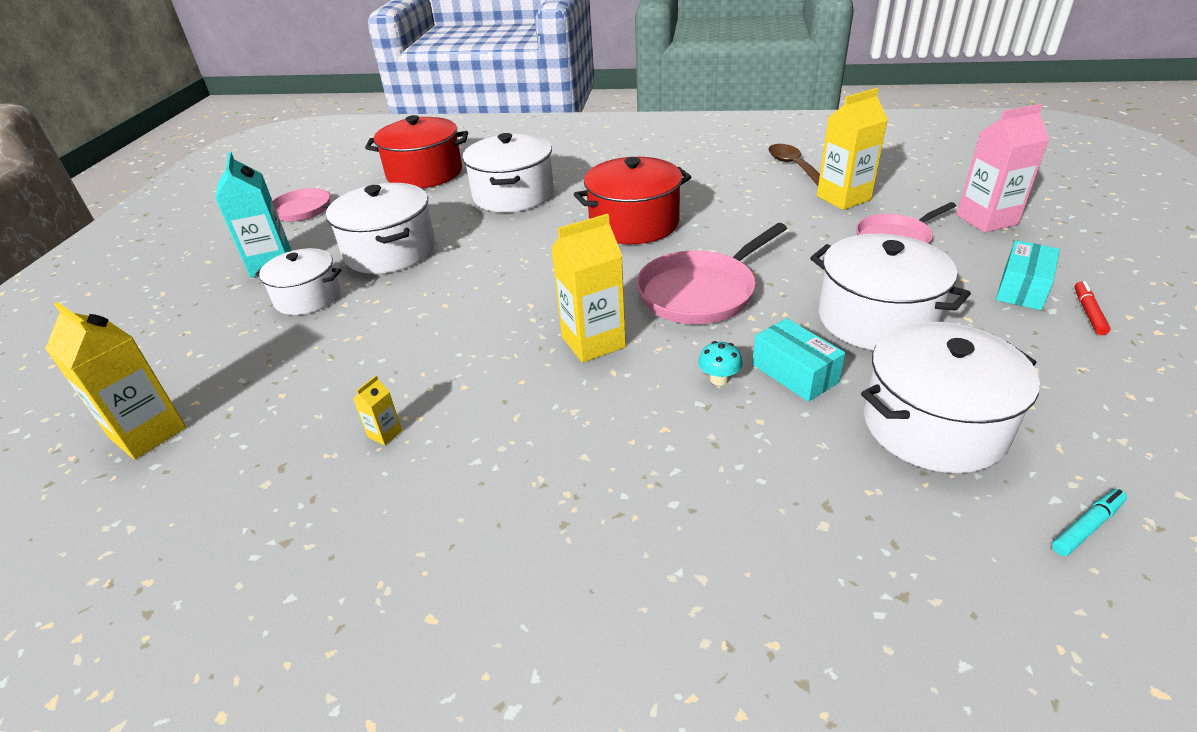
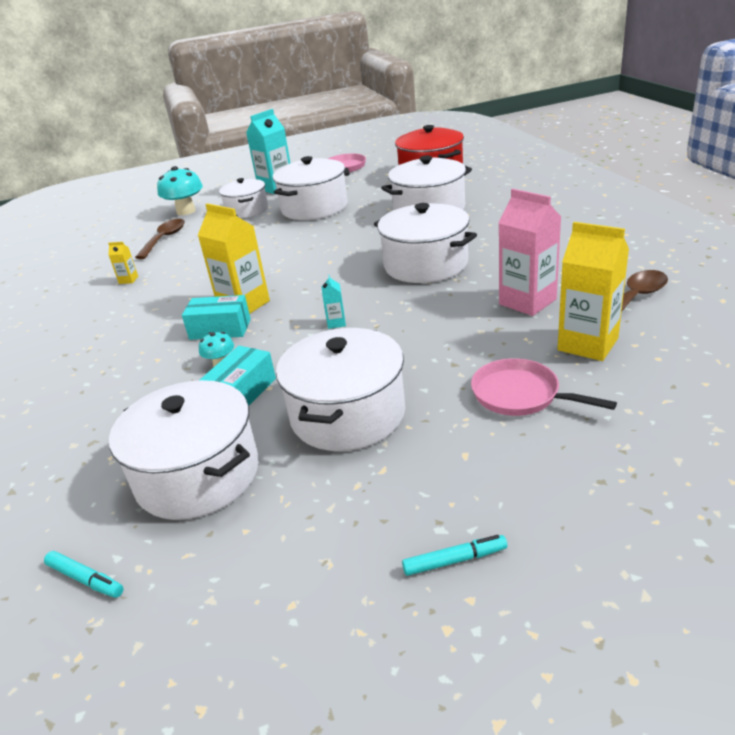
camera: 65 degrees right, 5 degrees down
yellow carton [45,302,186,460] -> none
red pot [574,157,691,244] -> white pot [374,203,477,283]
pink pan [636,223,787,324] -> turquoise carton [322,275,346,329]
pink carton [957,104,1049,233] -> pink carton moved to [499,189,561,316]
turquoise box [996,240,1060,310] -> turquoise box moved to [182,295,251,340]
red marker [1075,281,1111,335] -> turquoise marker [402,535,507,576]
none -> brown spoon [135,219,185,259]
none -> turquoise mushroom [157,166,203,215]

